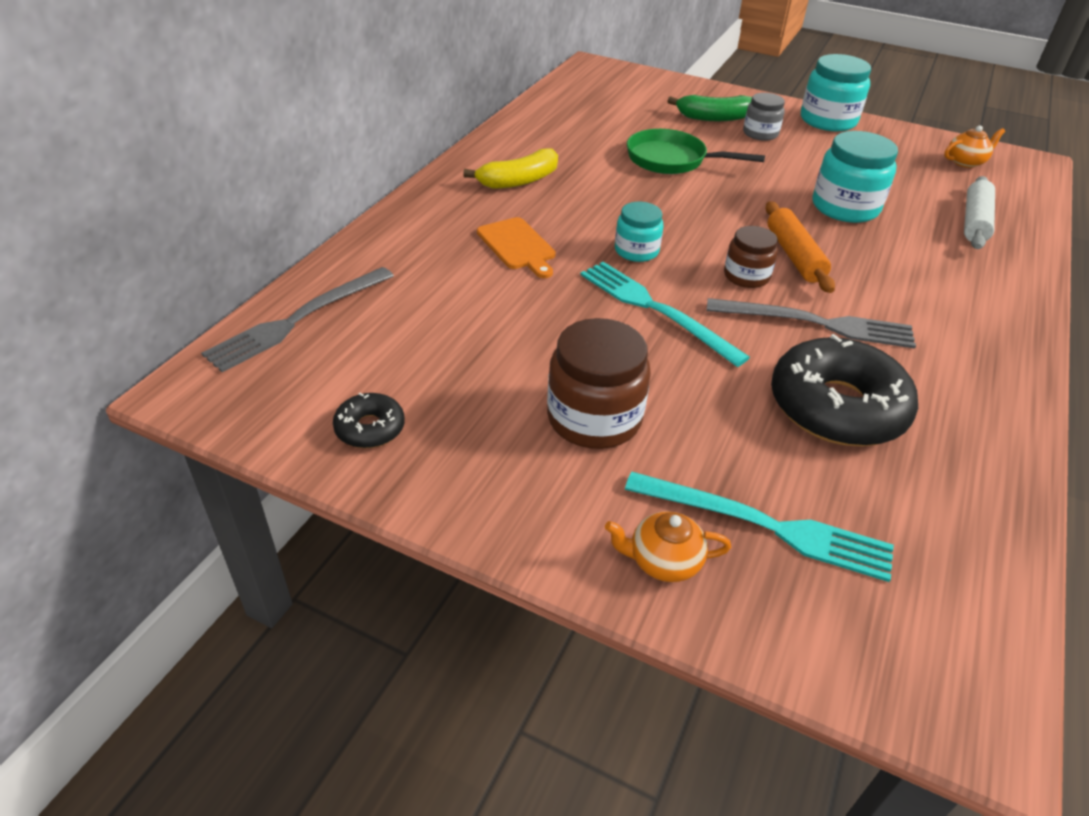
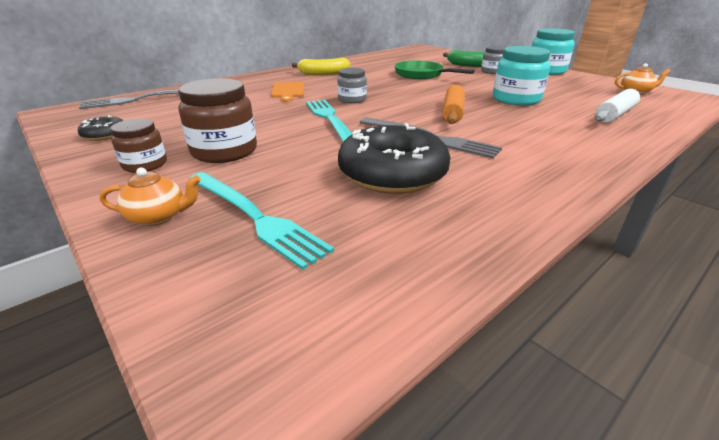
camera: 25 degrees right, 10 degrees down
orange teapot [605,511,731,582] -> orange teapot turned 150 degrees clockwise [99,167,201,226]
turquoise jar [615,202,664,262] -> grey jar [338,68,367,103]
brown jar [724,226,778,288] -> brown jar moved to [110,118,167,173]

